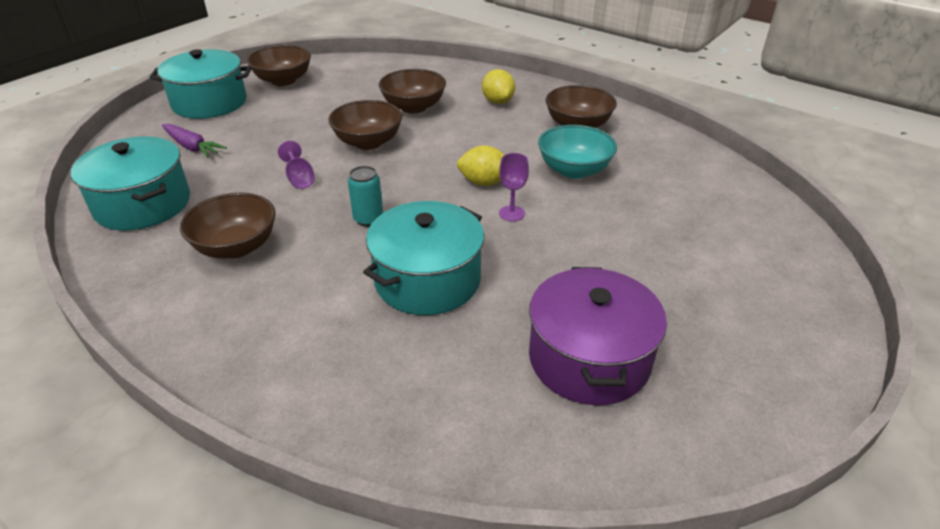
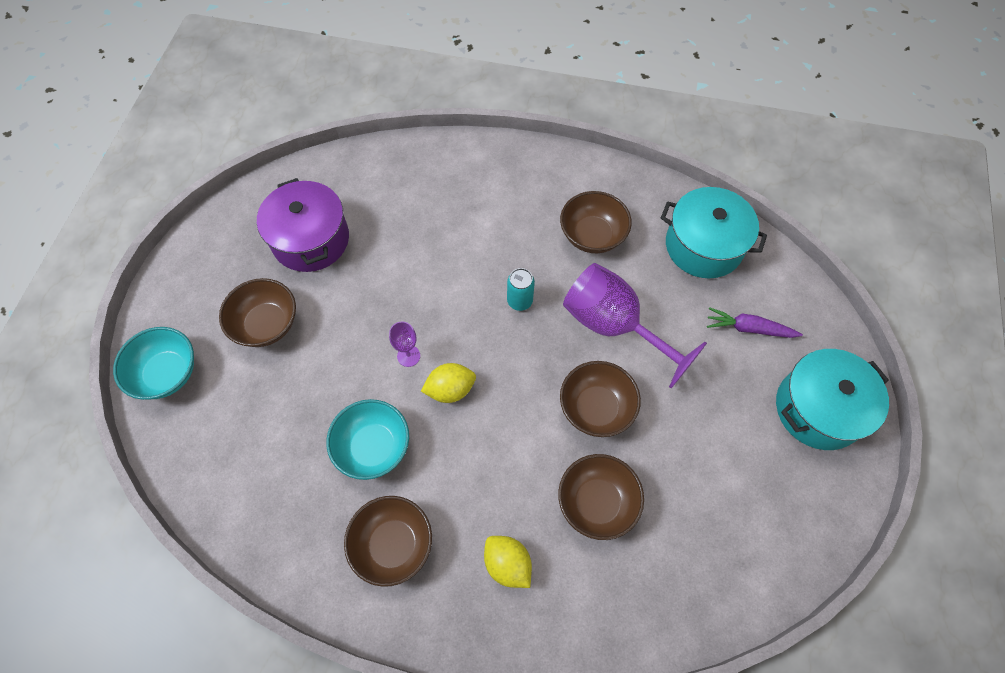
camera: 155 degrees right, 25 degrees up
brown bowl [247,45,311,86] -> brown bowl moved to [219,278,296,347]
purple goblet [278,141,315,189] -> purple goblet [563,263,707,388], size x2.37
turquoise pot [363,201,484,315] -> none
none -> turquoise bowl [113,327,194,400]

